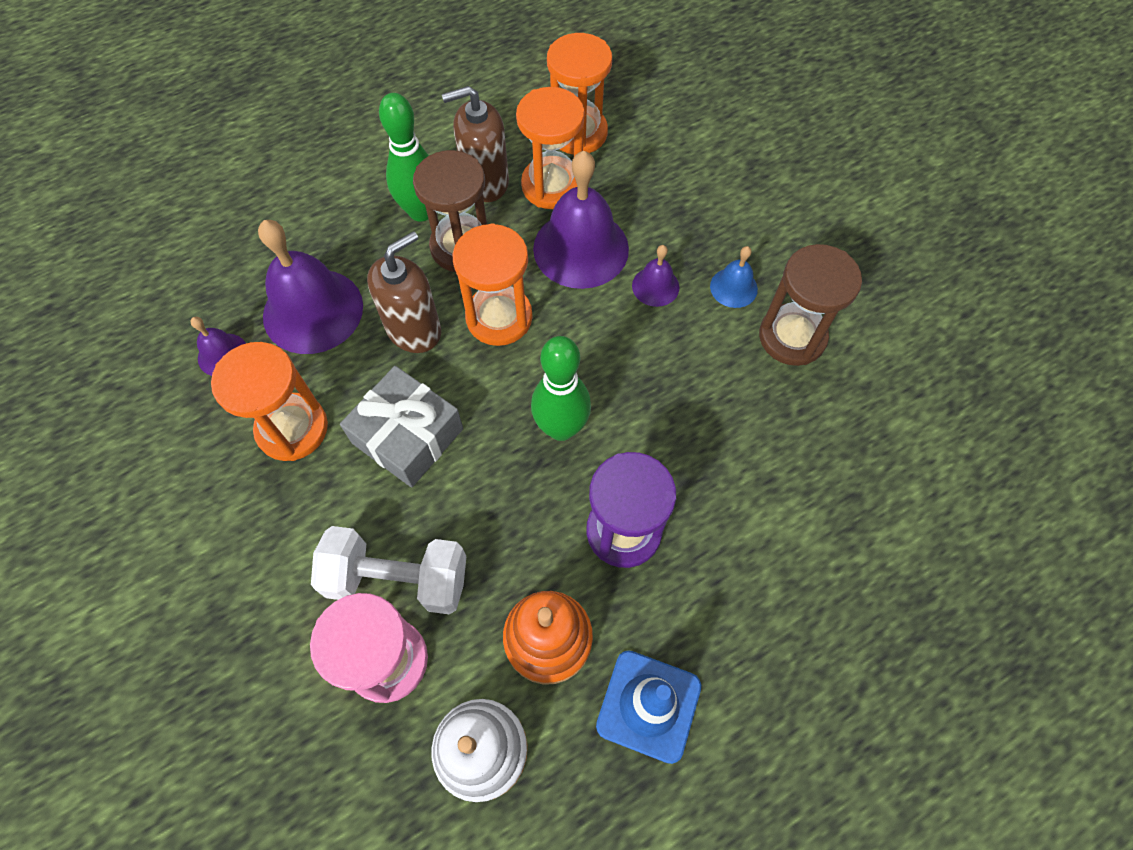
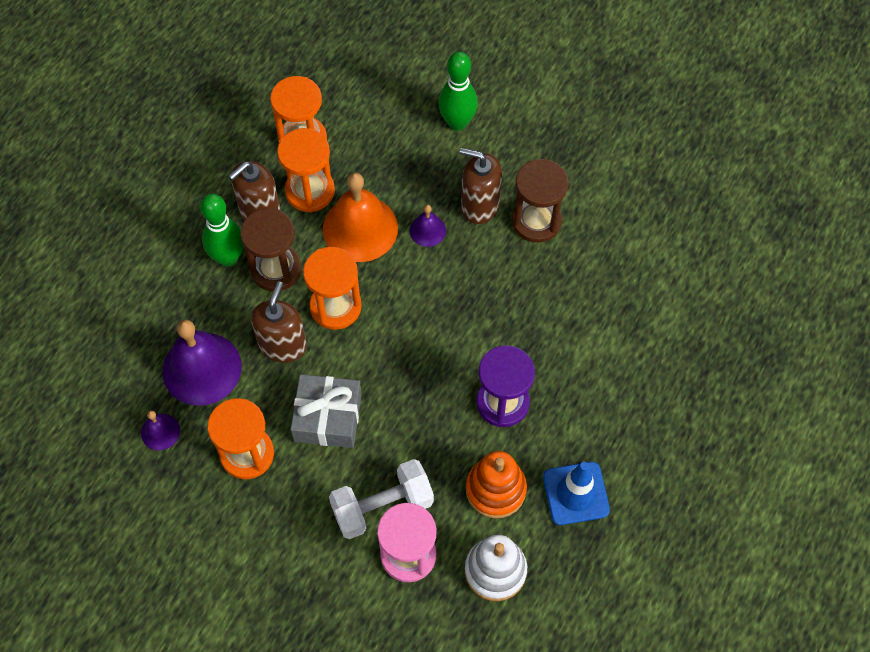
camera: 30 degrees left, 0 degrees up
green bowling pin [531,336,591,441] -> green bowling pin moved to [438,51,478,131]
purple bell [533,151,629,289] -> orange bell [323,173,398,262]
blue bell [710,246,758,308] -> brown soap dispenser [460,148,502,224]

